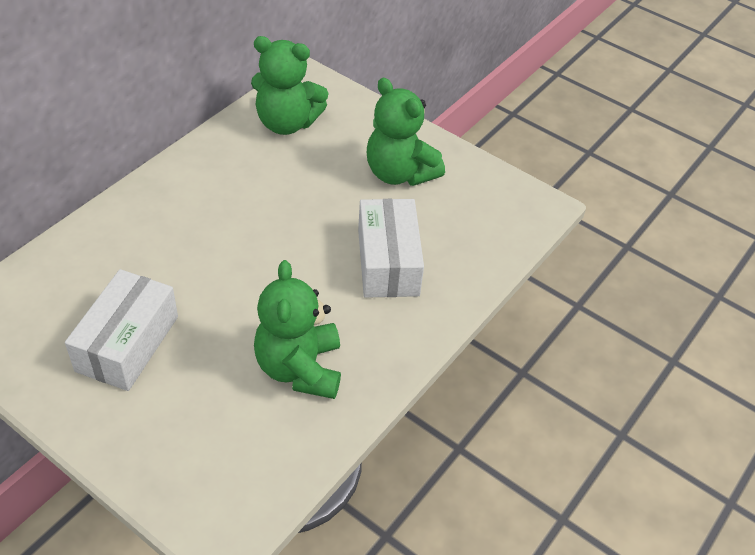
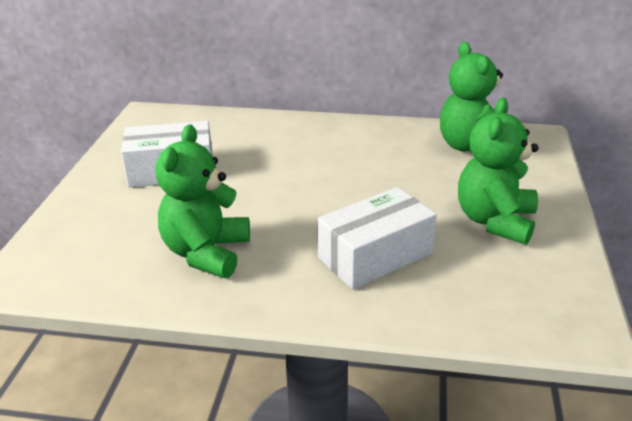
camera: 65 degrees right, 15 degrees down
green teddy bear [254,260,341,399] -> green teddy bear turned 45 degrees counterclockwise [156,124,250,278]

